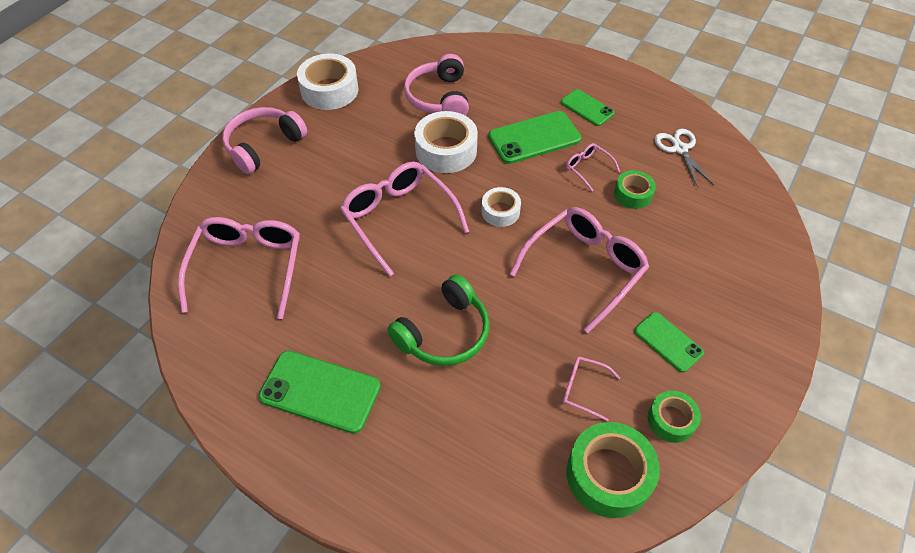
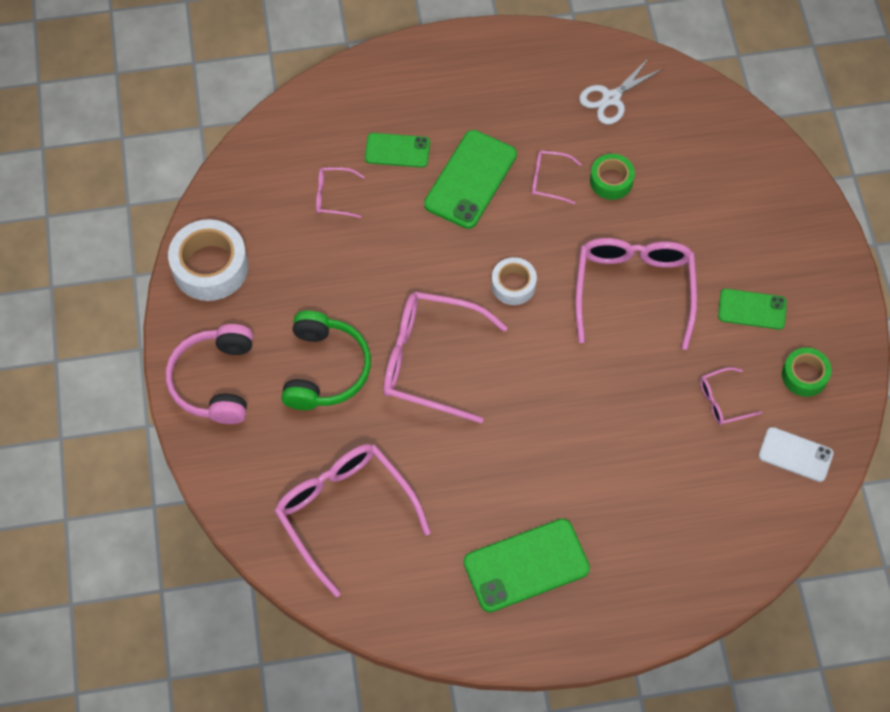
camera: 40 degrees left, 10 degrees up
green headphones [387,274,490,366] -> green headphones moved to [281,311,371,410]
pink headphones [404,54,469,116] -> pink glasses [316,167,365,218]
white tape [414,111,478,173] -> none
green phone [561,89,614,126] -> green phone moved to [365,133,430,168]
green tape [567,422,660,518] -> white phone [758,427,834,482]
white scissors [654,129,714,187] -> white scissors turned 75 degrees counterclockwise [579,57,663,124]

